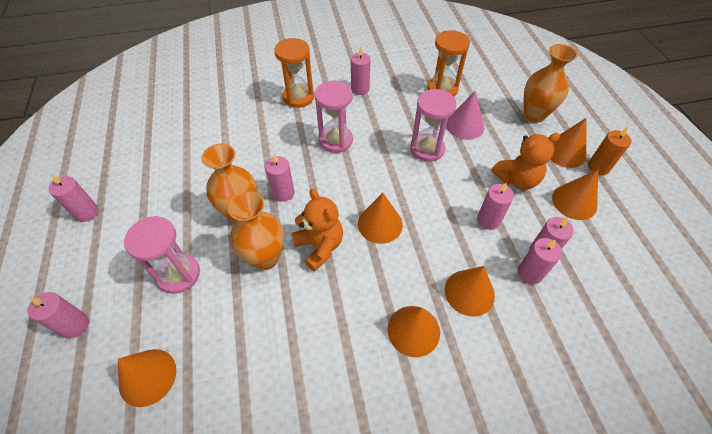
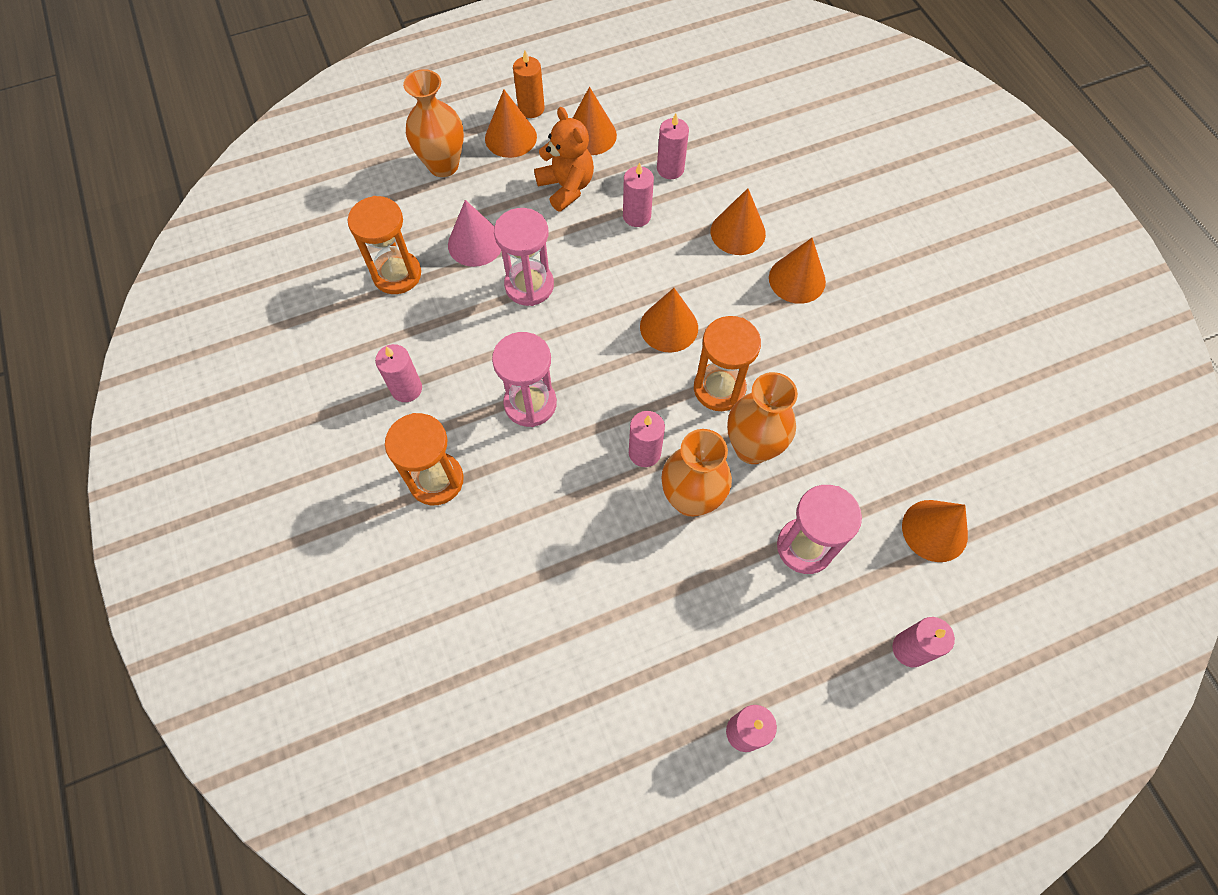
camera: 100 degrees left, 10 degrees up
orange teddy bear [291,188,343,271] -> orange hourglass [694,316,761,411]
pink candle [518,238,562,284] -> none

